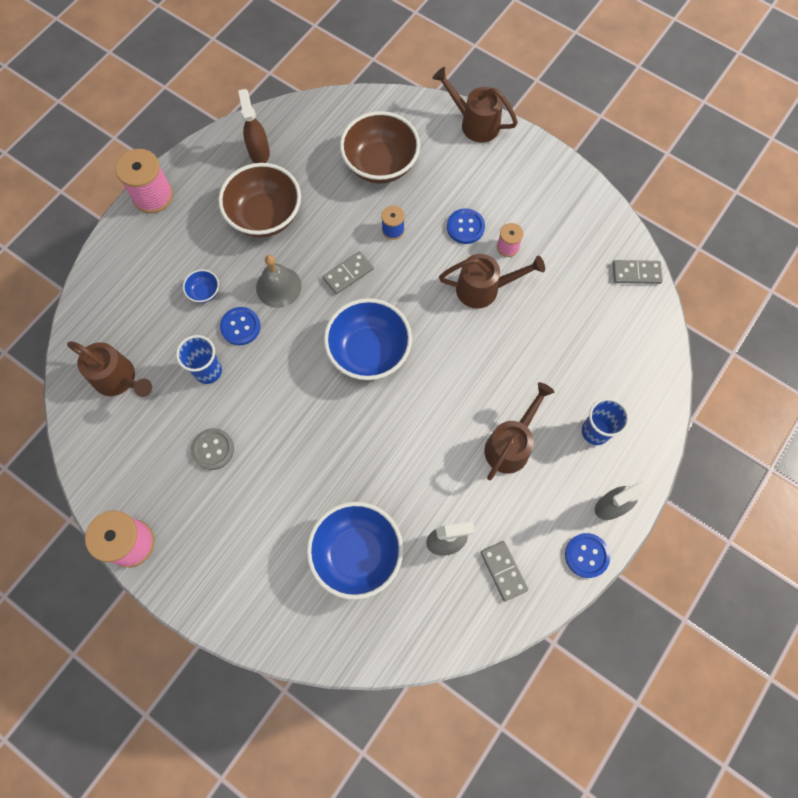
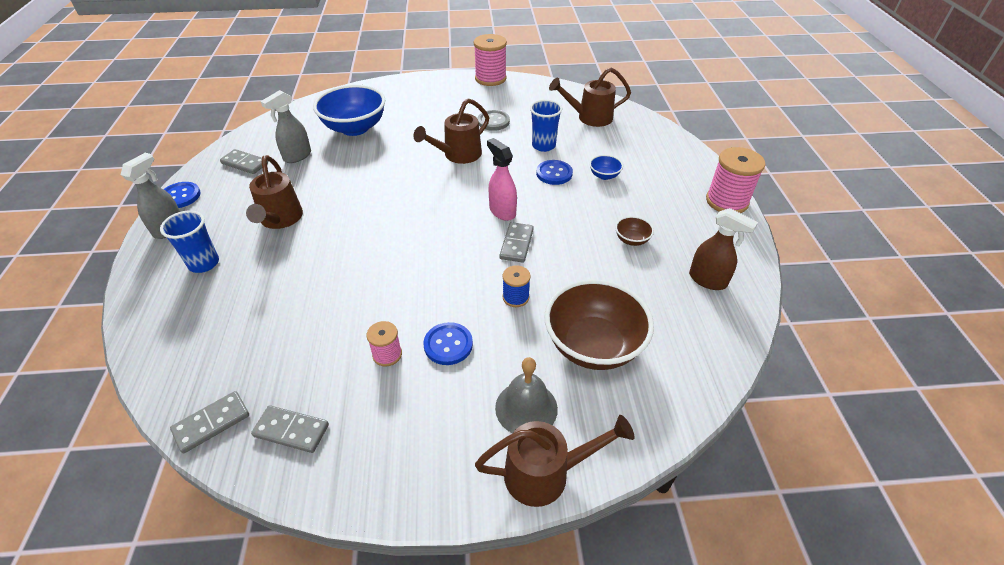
camera: 140 degrees right, 25 degrees down
brown bowl [218,163,301,237] -> brown bowl [615,216,654,246], size x0.43
grey bell [256,255,302,308] -> grey bell moved to [495,357,558,433]
blue bowl [324,298,412,380] -> none
brown watering can [439,254,545,309] -> brown watering can moved to [413,98,489,164]
none -> grey domino [251,405,329,453]
none -> pink spray bottle [487,138,517,221]

